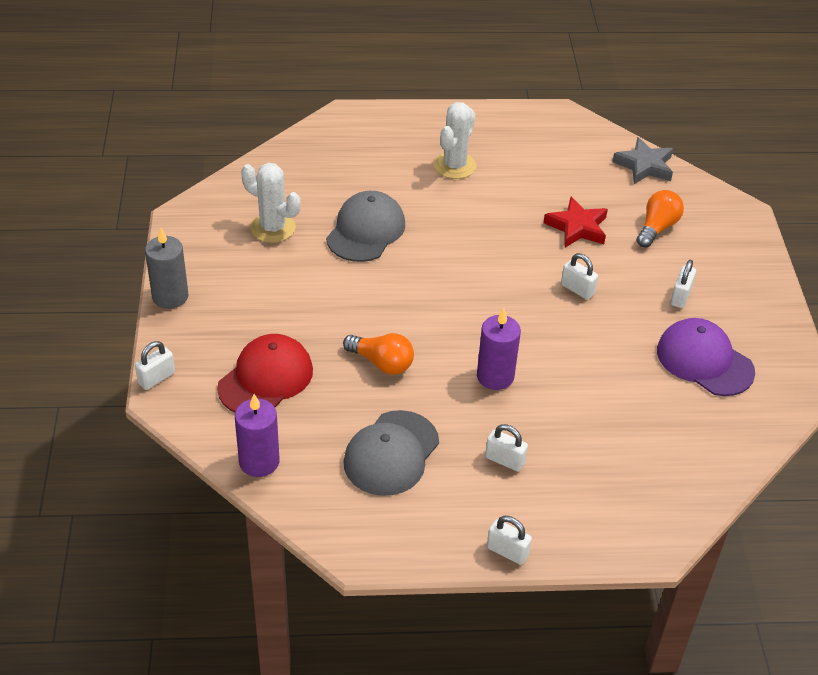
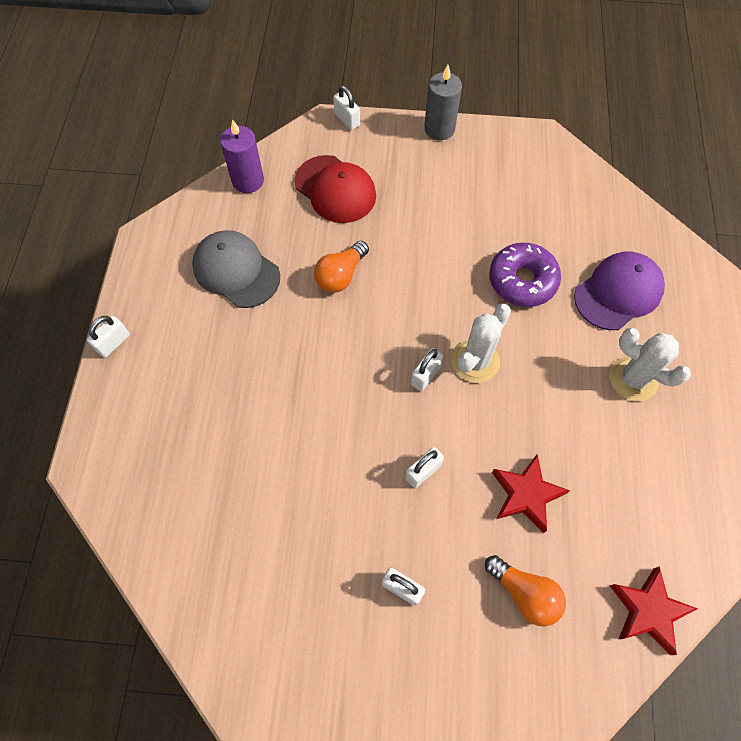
camera: 100 degrees right, 20 degrees up
white cactus [241,163,300,243] -> white cactus moved to [452,304,511,383]
grey cap [326,191,405,262] -> purple donut [489,243,561,307]
purple candle [477,308,521,390] -> none
white padlock [485,424,528,472] -> white padlock moved to [411,348,443,391]
grey star [612,137,673,184] -> red star [610,566,698,655]
purple cap [657,318,755,396] -> purple cap moved to [574,252,665,330]

